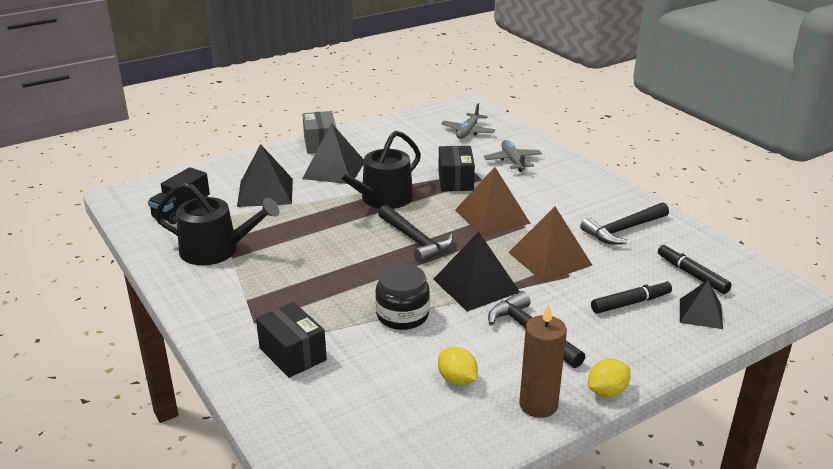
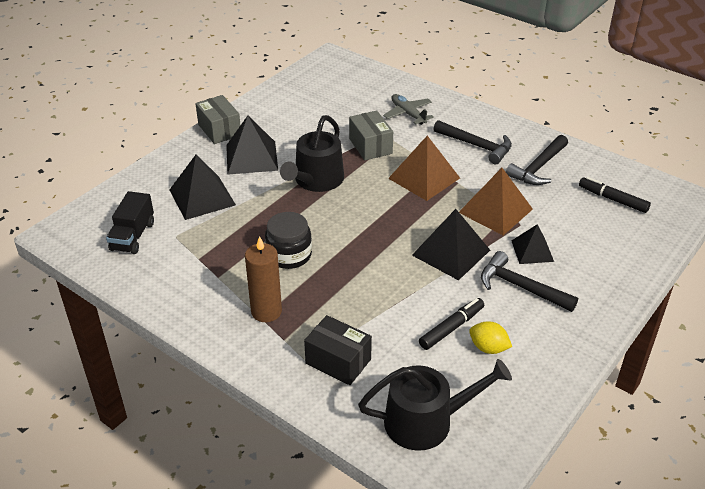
camera: 20 degrees left, 10 degrees up
black watering can [155,182,280,265] -> black watering can moved to [358,359,512,451]
black jar [375,264,430,330] -> black jar moved to [265,212,312,269]
black hammer [378,205,453,263] -> black hammer moved to [433,120,512,164]
black box [438,146,475,191] -> grey box [349,111,393,160]
grey plane [441,103,495,139] -> none
brown candle [519,304,567,418] -> brown candle moved to [245,236,282,322]
yellow lemon [588,359,631,397] -> none
black marker [591,280,672,314] -> black marker moved to [419,298,484,350]
black pyramid [680,280,723,329] -> black pyramid moved to [512,224,554,264]

